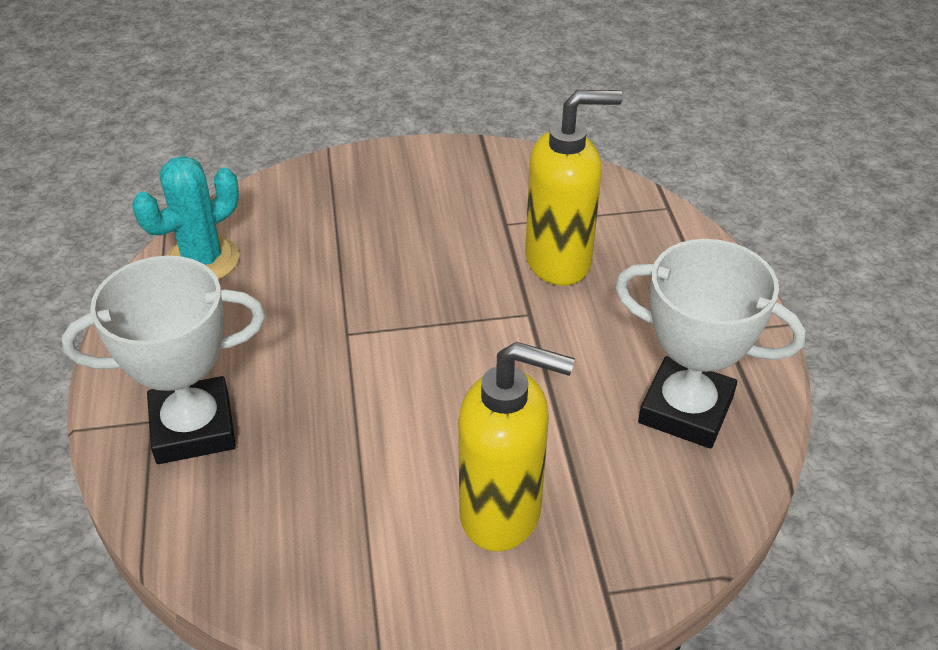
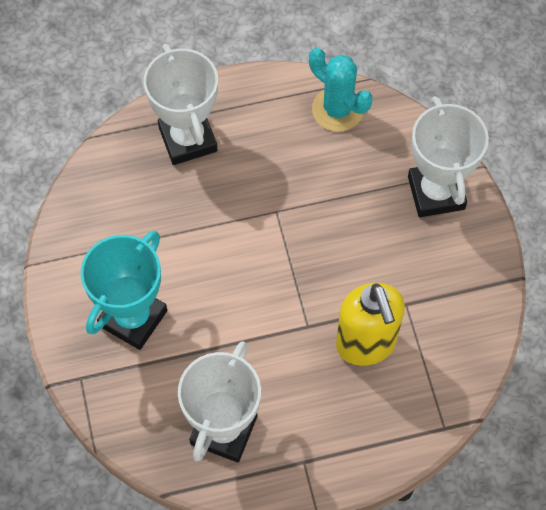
camera: 85 degrees right, 20 degrees up
yellow soap dispenser [458,342,575,552] -> turquoise trophy [80,231,167,350]
none -> white trophy [408,96,489,217]

